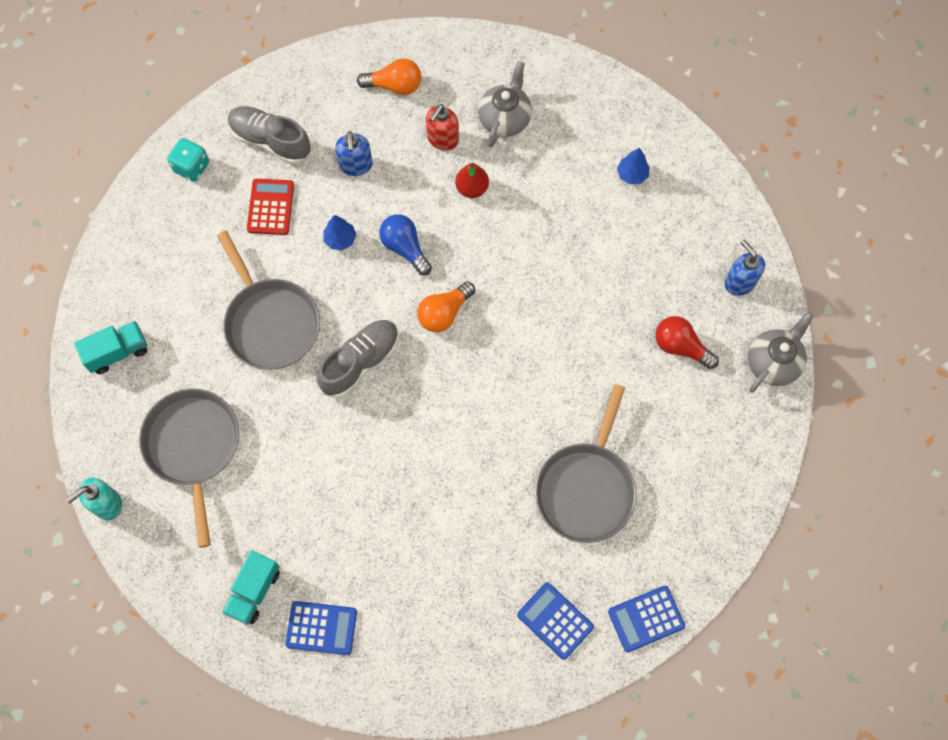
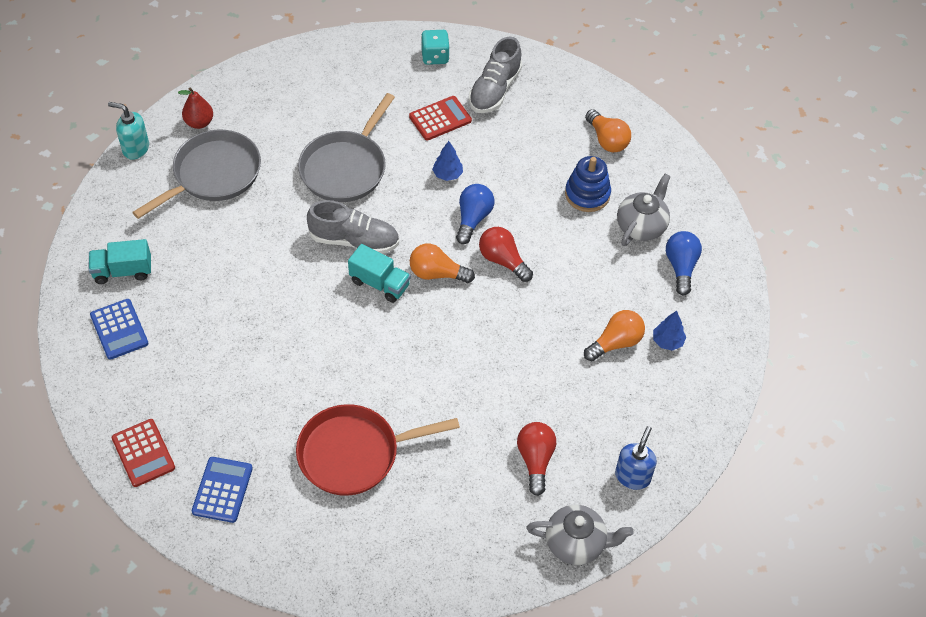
camera: 55 degrees right, 15 degrees down
turquoise truck [74,321,147,374] -> turquoise truck moved to [348,244,411,303]
grey shoe [228,106,311,165] -> grey shoe turned 150 degrees counterclockwise [469,36,522,113]
blue soap dispenser [335,131,373,176] -> none
red soap dispenser [426,104,459,151] -> blue stacking toy [565,156,611,212]
red pear [455,163,489,198] -> red pear moved to [178,87,213,129]
grey teapot [478,61,532,147] -> grey teapot turned 45 degrees counterclockwise [617,174,671,246]
grey pan [535,384,636,543] -> red pan [296,404,460,496]
blue calculator [608,586,685,652] -> none
none -> red calculator [112,419,175,487]
none -> red light bulb [479,227,533,282]
none -> orange light bulb [584,310,645,361]
none -> blue light bulb [666,231,702,296]

